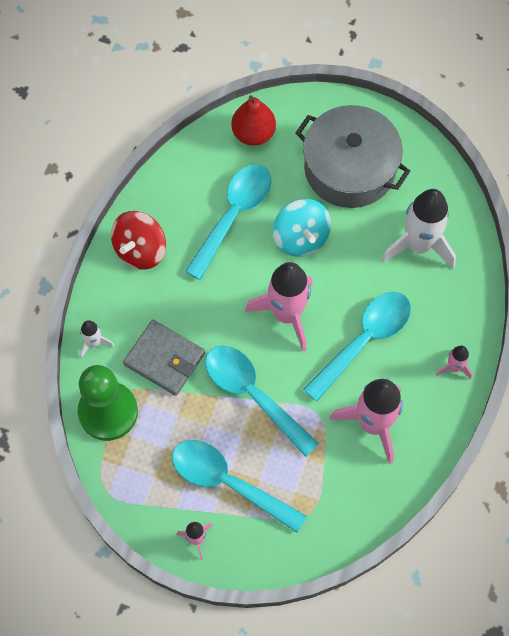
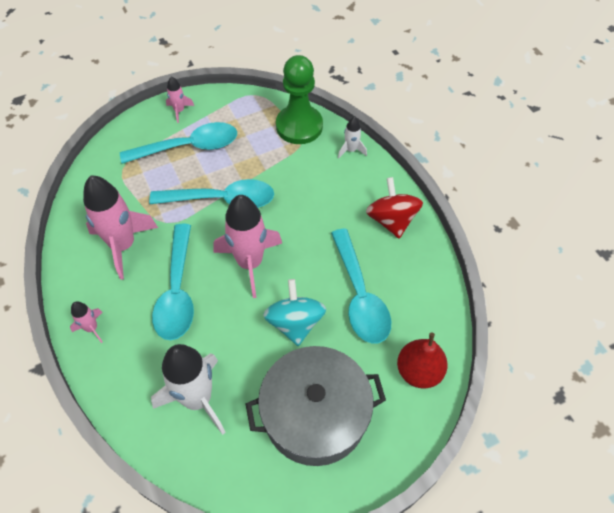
camera: 135 degrees right, 10 degrees down
grey wallet [123,320,205,396] -> none
turquoise spinning top [273,199,331,257] -> turquoise spinning top turned 60 degrees clockwise [263,279,326,346]

